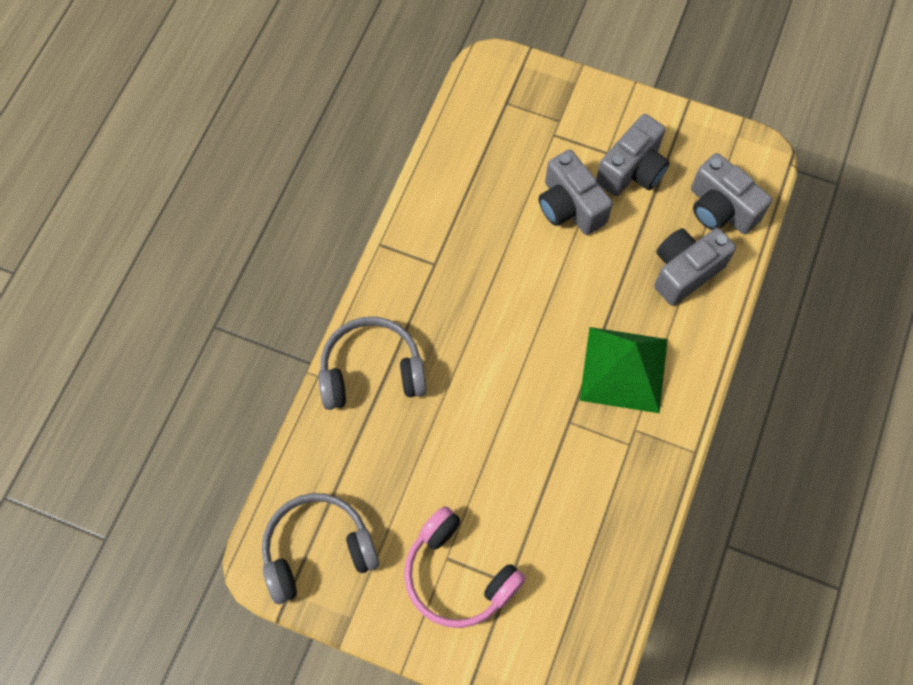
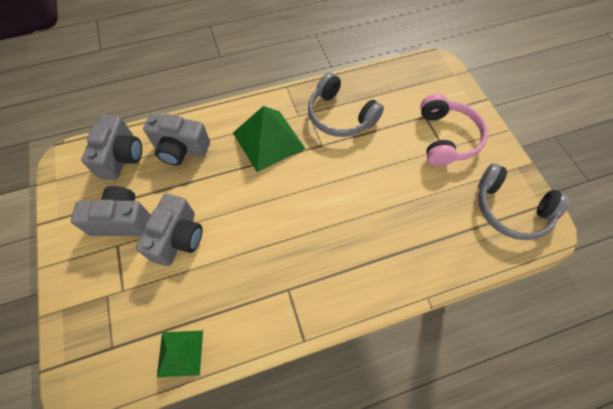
camera: 130 degrees left, 5 degrees down
grey headphones [319,317,427,410] -> grey headphones moved to [308,72,384,137]
none -> green pyramid [157,331,203,377]

